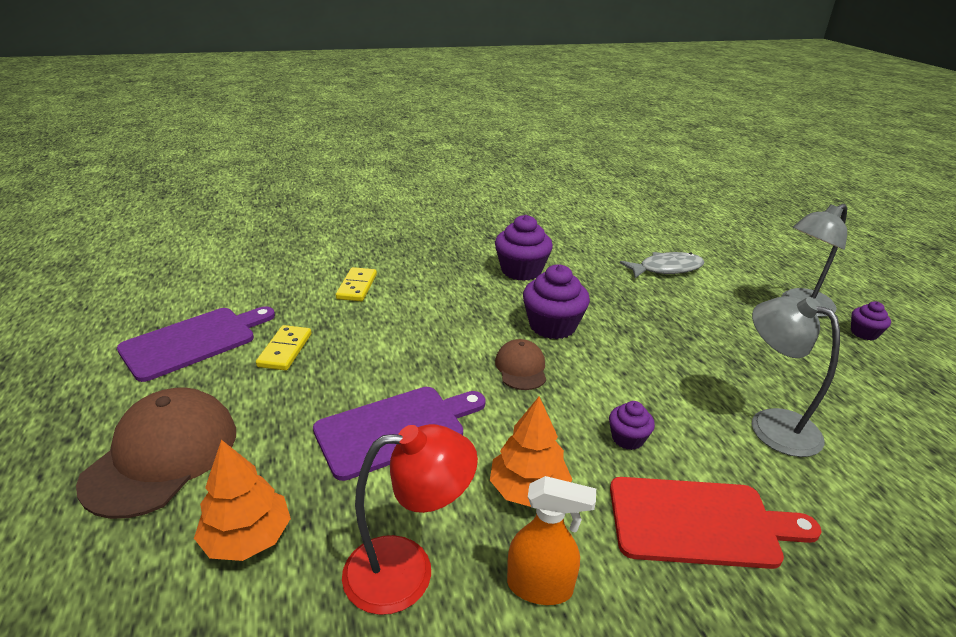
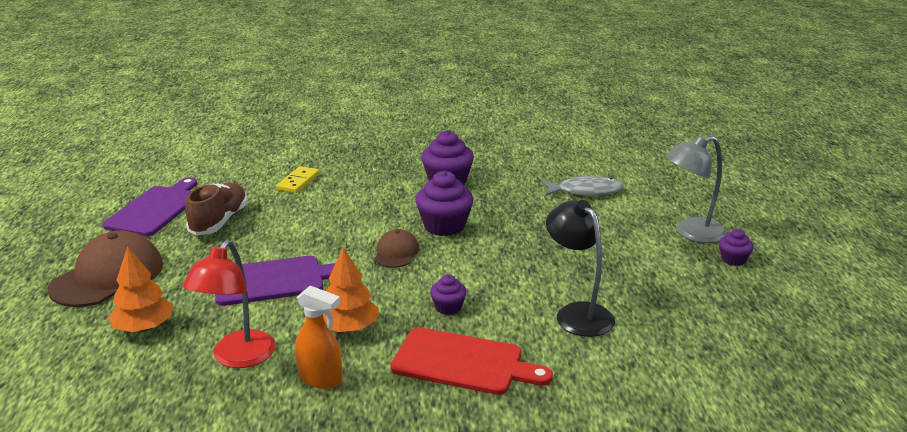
camera: 15 degrees right, 5 degrees down
purple cutting board [117,306,275,382] -> purple cutting board turned 45 degrees counterclockwise [103,177,197,236]
yellow domino [256,325,311,371] -> brown shoe [185,183,248,235]
red lamp [342,424,478,615] -> red lamp turned 105 degrees clockwise [183,240,276,368]
grey lamp [752,296,840,457] -> black lamp [546,200,615,337]

